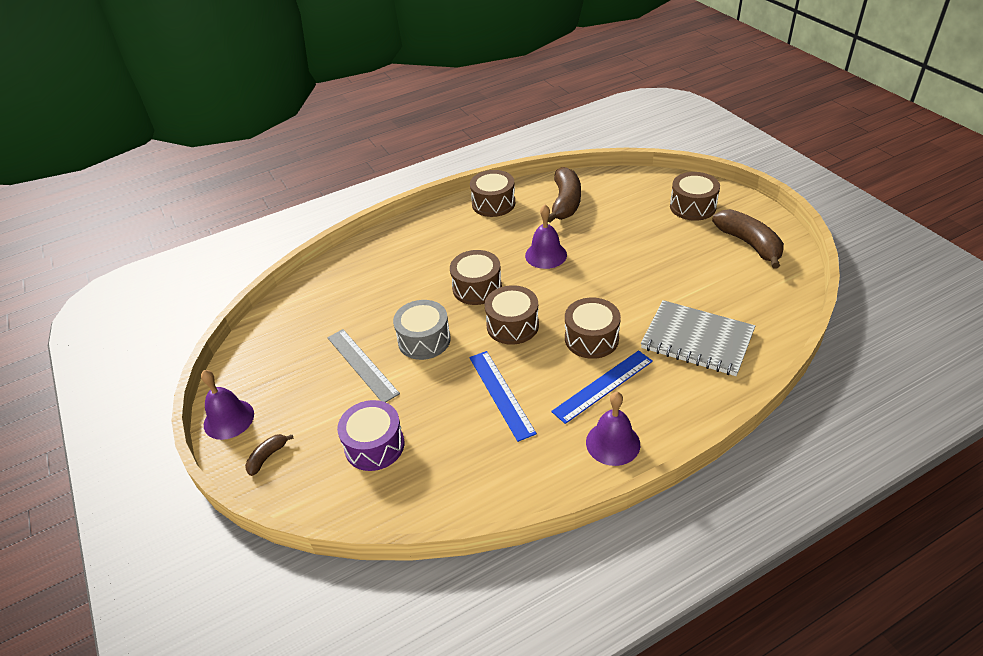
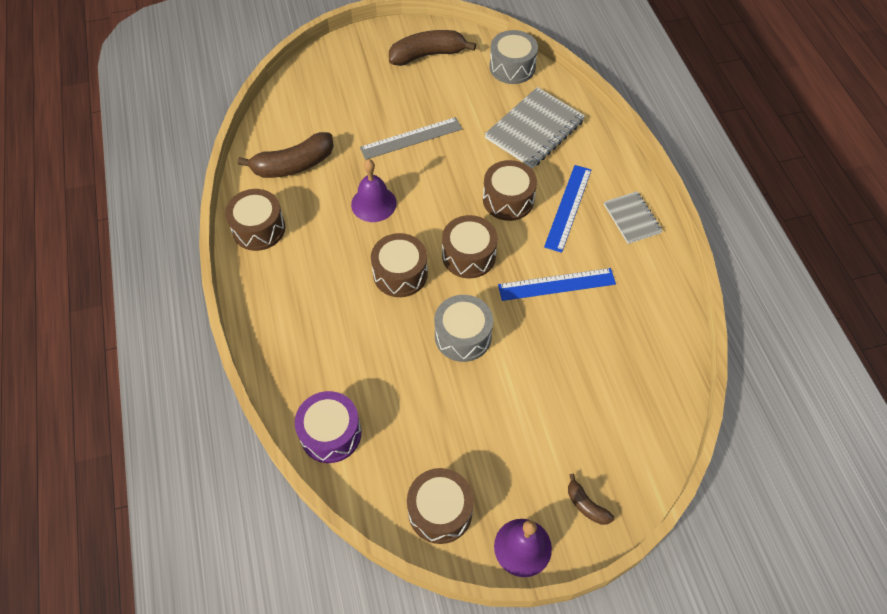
camera: 80 degrees left, 15 degrees up
grey ruler [327,329,400,402] -> grey ruler moved to [360,117,462,160]
purple drum [337,400,404,471] -> purple drum moved to [295,391,361,463]
brown banana [548,167,581,223] -> brown banana turned 135 degrees clockwise [238,132,334,178]
blue ruler [551,350,653,424] -> blue ruler turned 45 degrees clockwise [544,165,591,253]
purple bell [586,392,640,466] -> grey notebook [604,191,663,244]
brown drum [670,172,720,221] -> brown drum moved to [407,468,474,544]
none -> grey drum [489,30,538,84]

